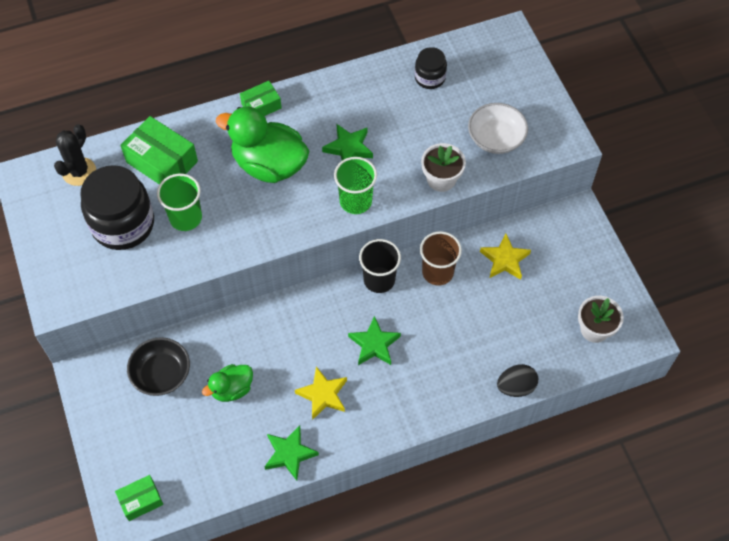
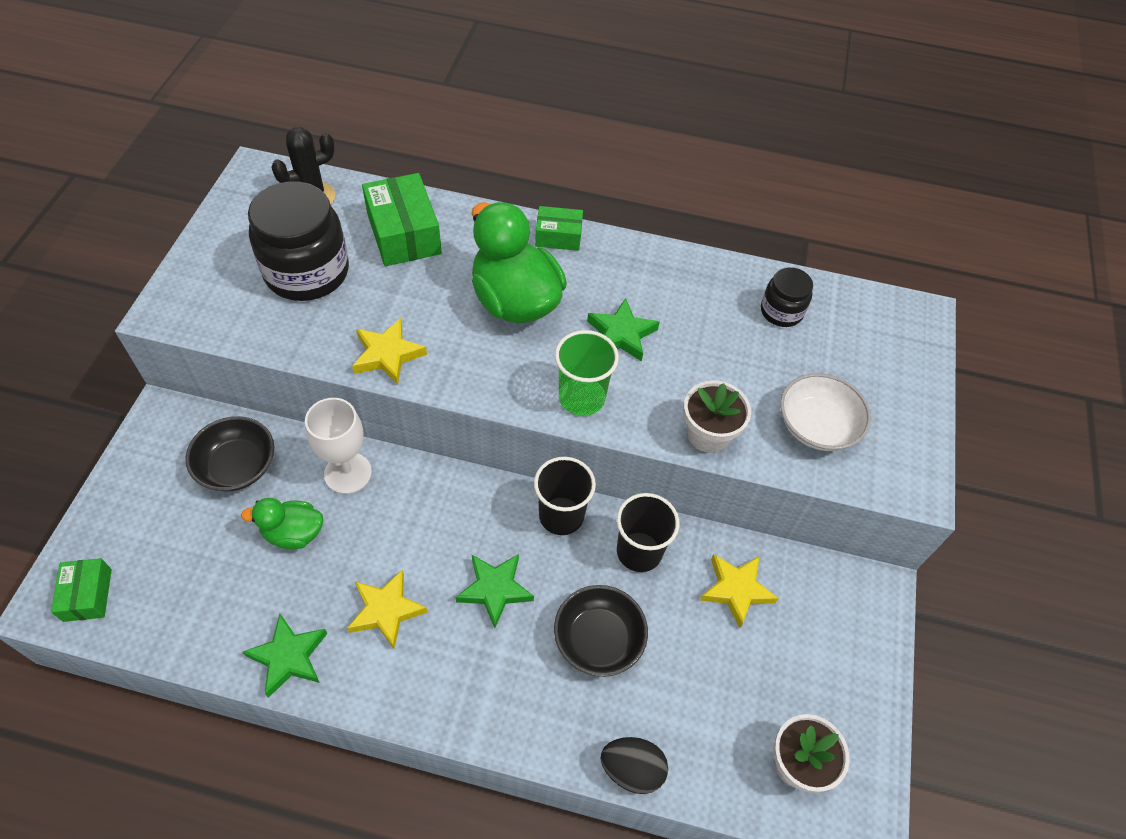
camera: 30 degrees right, 5 degrees down
green box [115,475,163,521] -> green box turned 75 degrees clockwise [51,558,112,622]
green cup [157,173,202,231] -> none
brown cup [420,231,462,286] -> black cup [617,493,679,572]
none -> white goblet [305,398,372,494]
none -> yellow star [352,318,427,385]
none -> black bowl [554,585,648,677]

